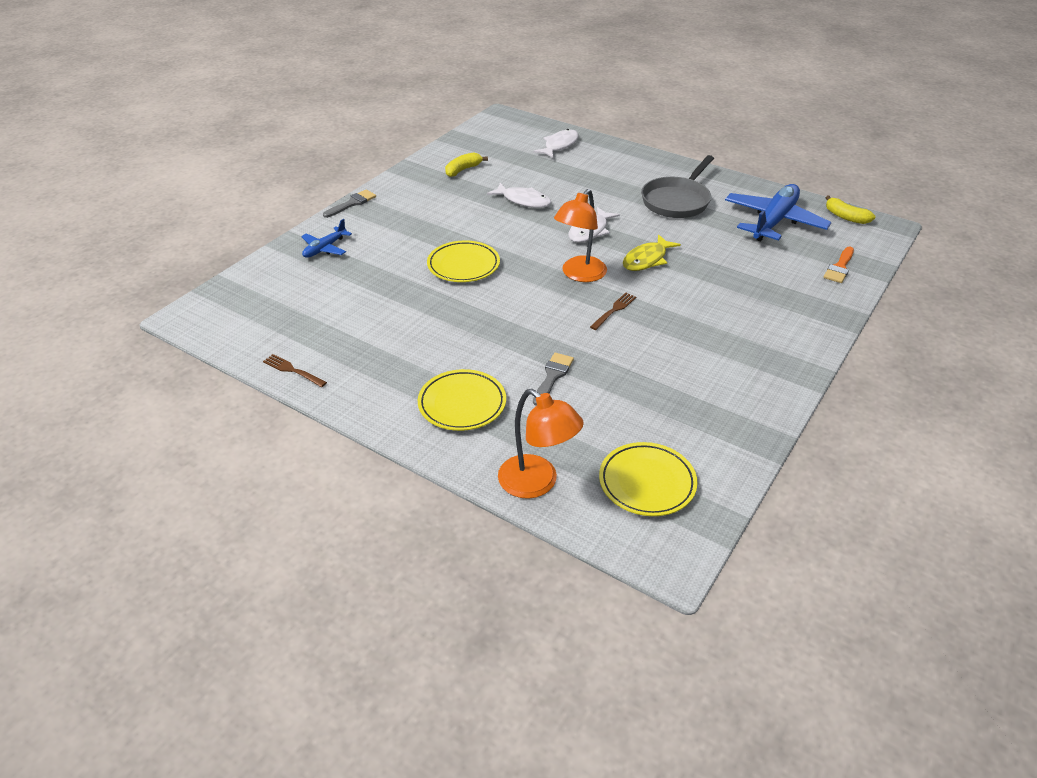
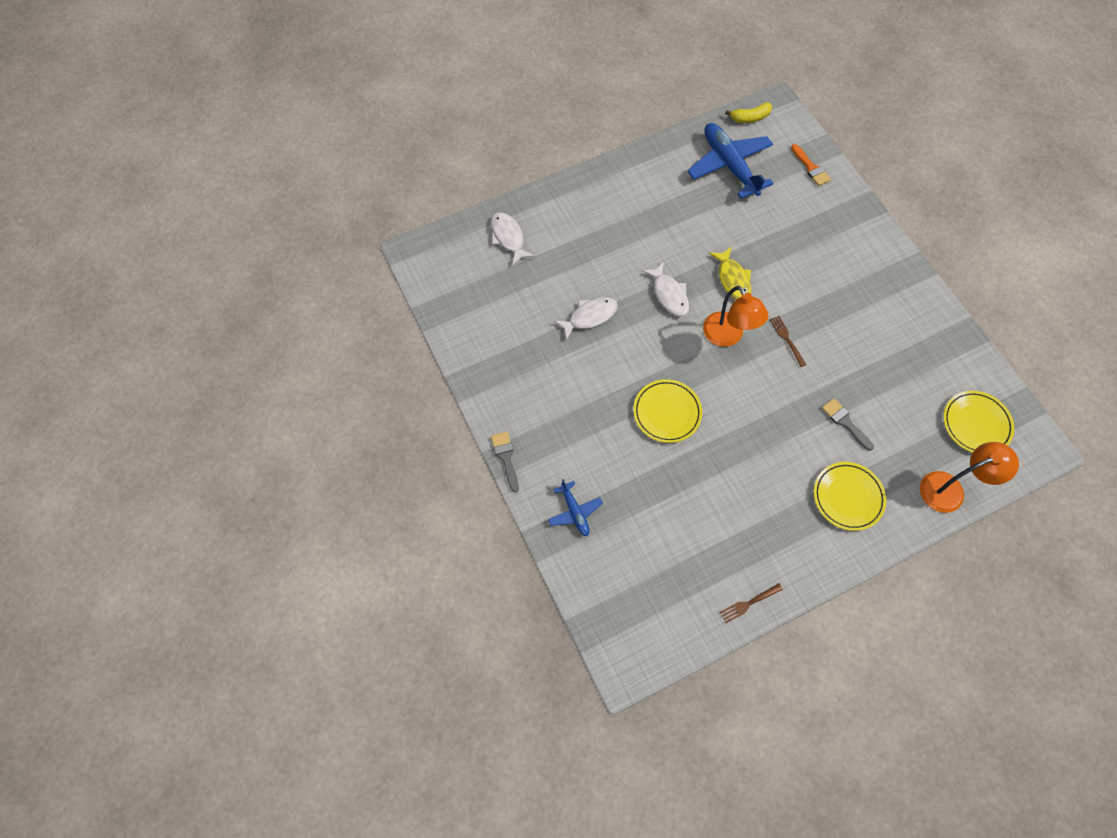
camera: 60 degrees left, 25 degrees up
yellow banana [445,152,488,177] -> none
grey pan [641,155,714,218] -> none

